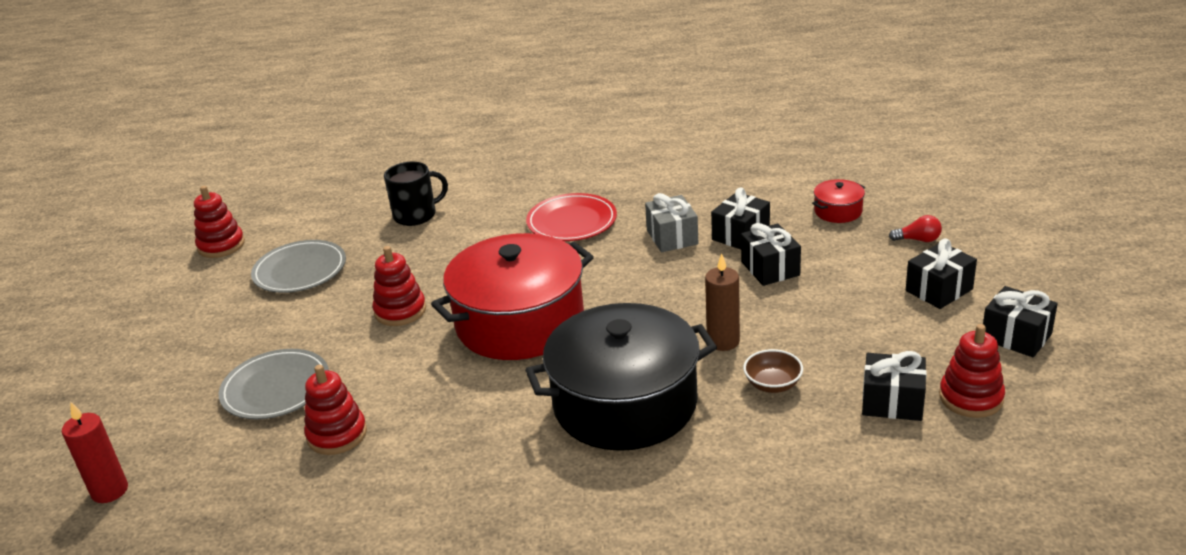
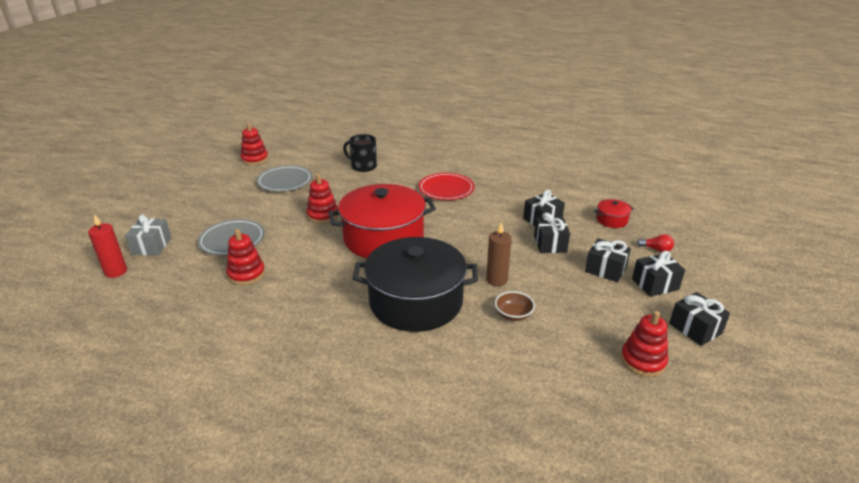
camera: 15 degrees right, 0 degrees up
black mug [384,162,448,226] -> black mug turned 150 degrees counterclockwise [343,134,377,172]
grey gift [645,193,698,252] -> grey gift moved to [125,214,172,256]
black gift [862,351,927,421] -> black gift moved to [585,238,631,282]

